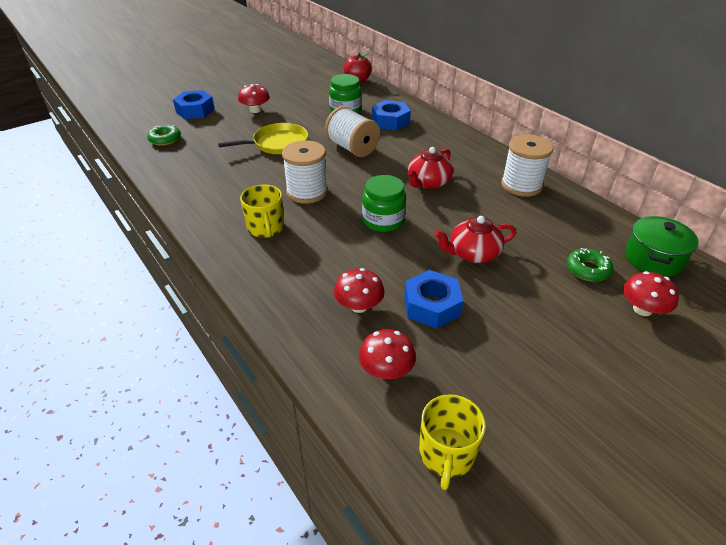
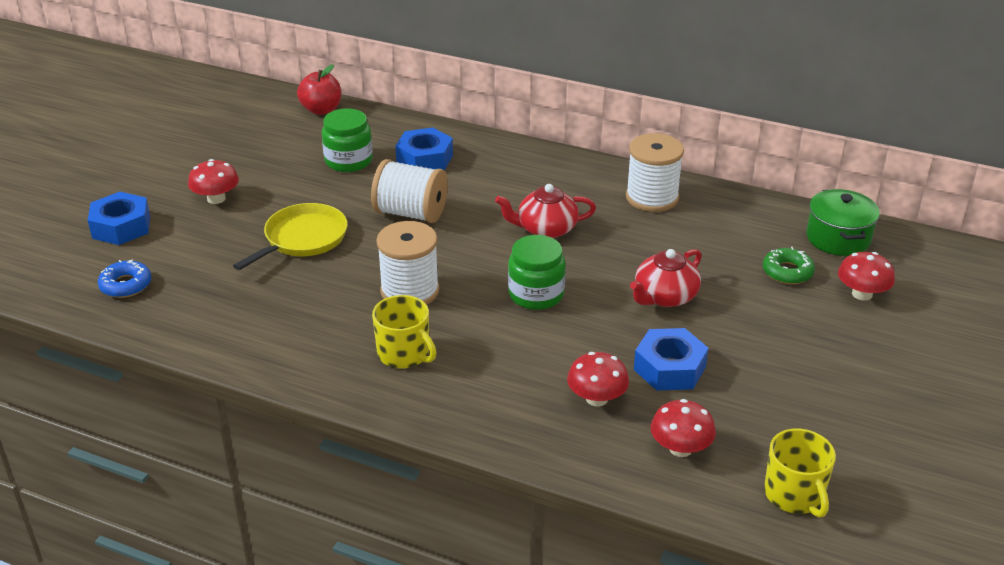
camera: 30 degrees left, 5 degrees down
green donut [147,124,181,146] -> blue donut [98,259,151,298]
red teapot [407,147,453,189] -> red teapot turned 75 degrees clockwise [495,184,596,238]

